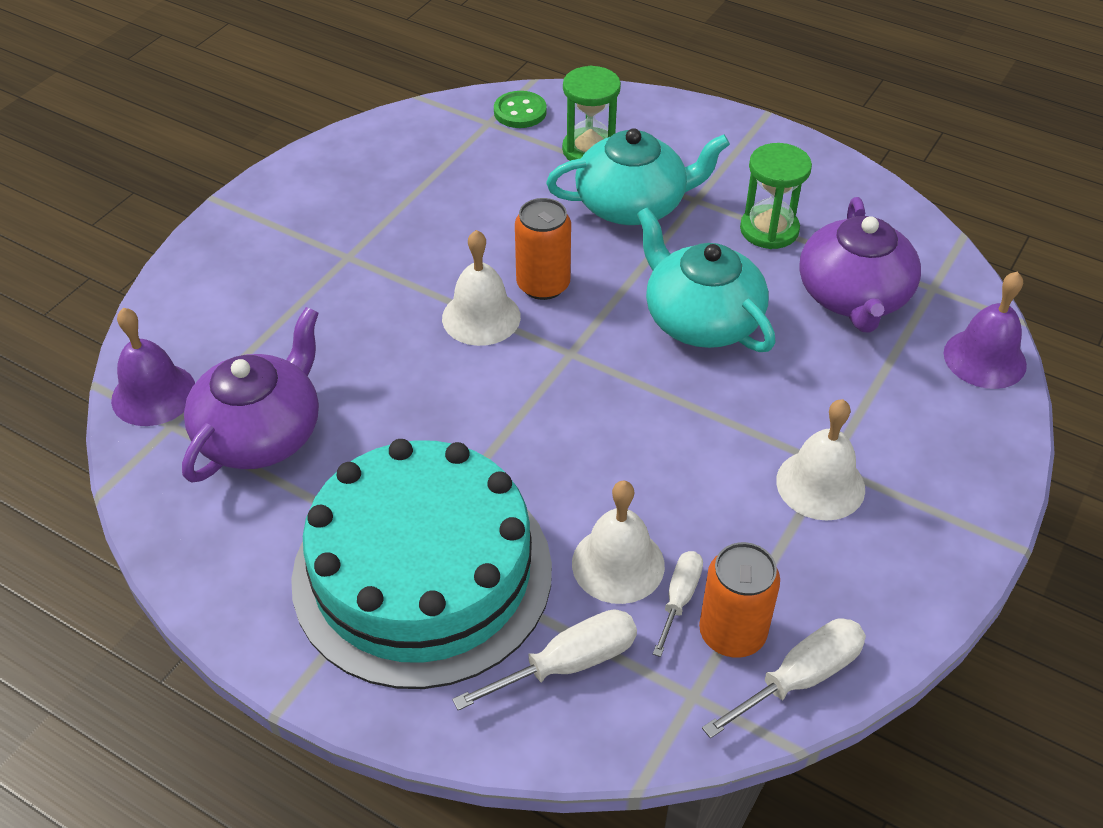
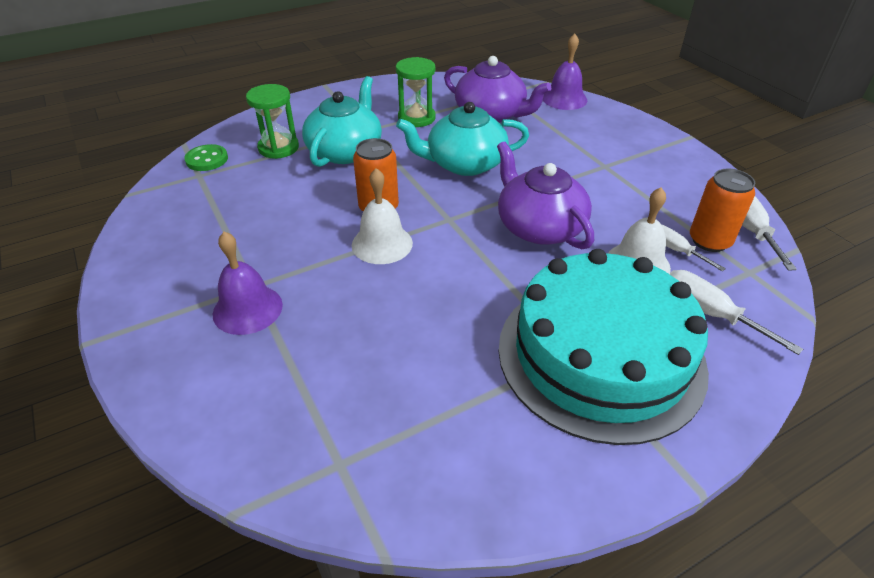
camera: 60 degrees left, 5 degrees down
purple bell [111,308,195,426] -> purple bell moved to [213,232,283,335]
purple teapot [182,307,319,483] -> purple teapot moved to [497,141,594,249]
white screwdriver [452,609,637,711] -> white screwdriver turned 45 degrees counterclockwise [670,270,803,355]
white bell [776,399,865,521] -> none

